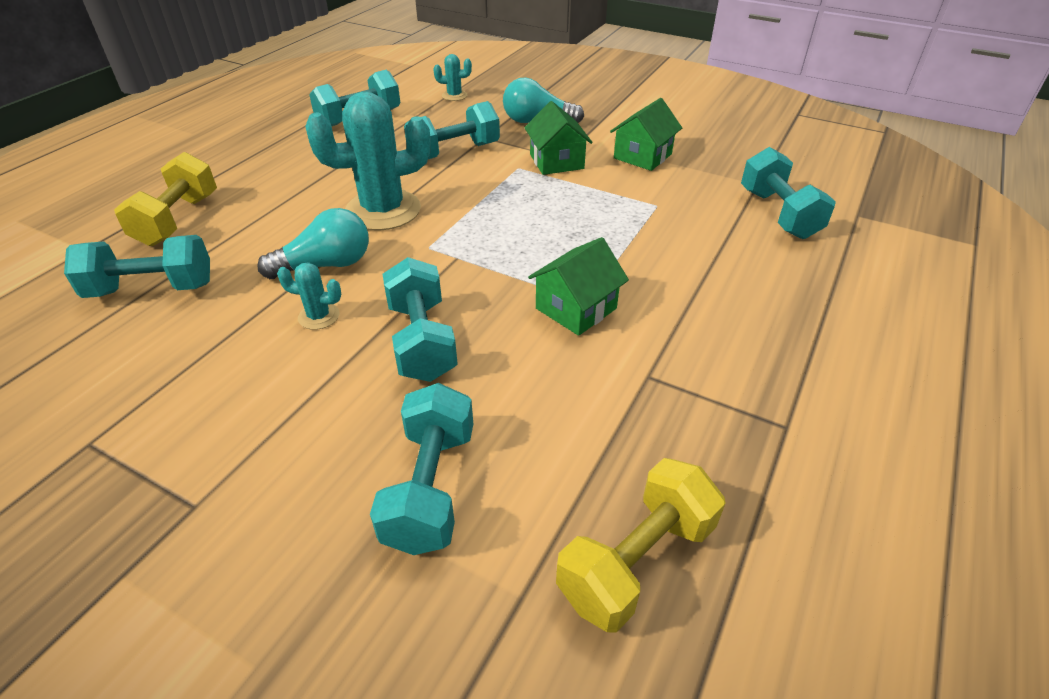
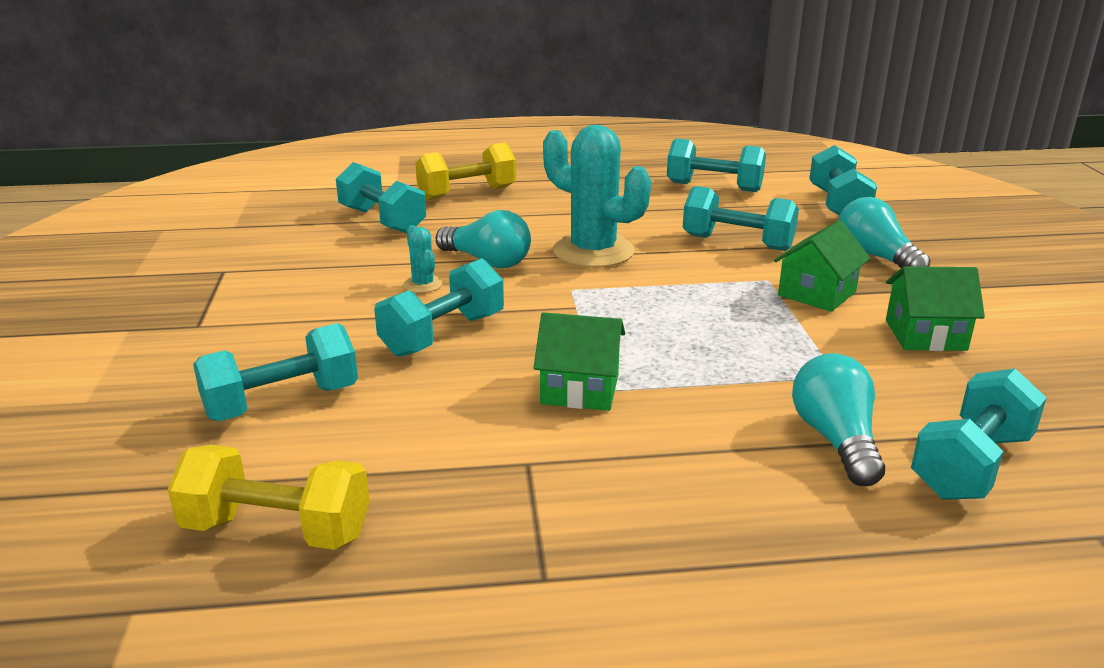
camera: 55 degrees right, 15 degrees down
turquoise cactus [433,54,472,101] -> turquoise dumbbell [809,145,877,216]
none -> turquoise light bulb [792,353,885,486]

